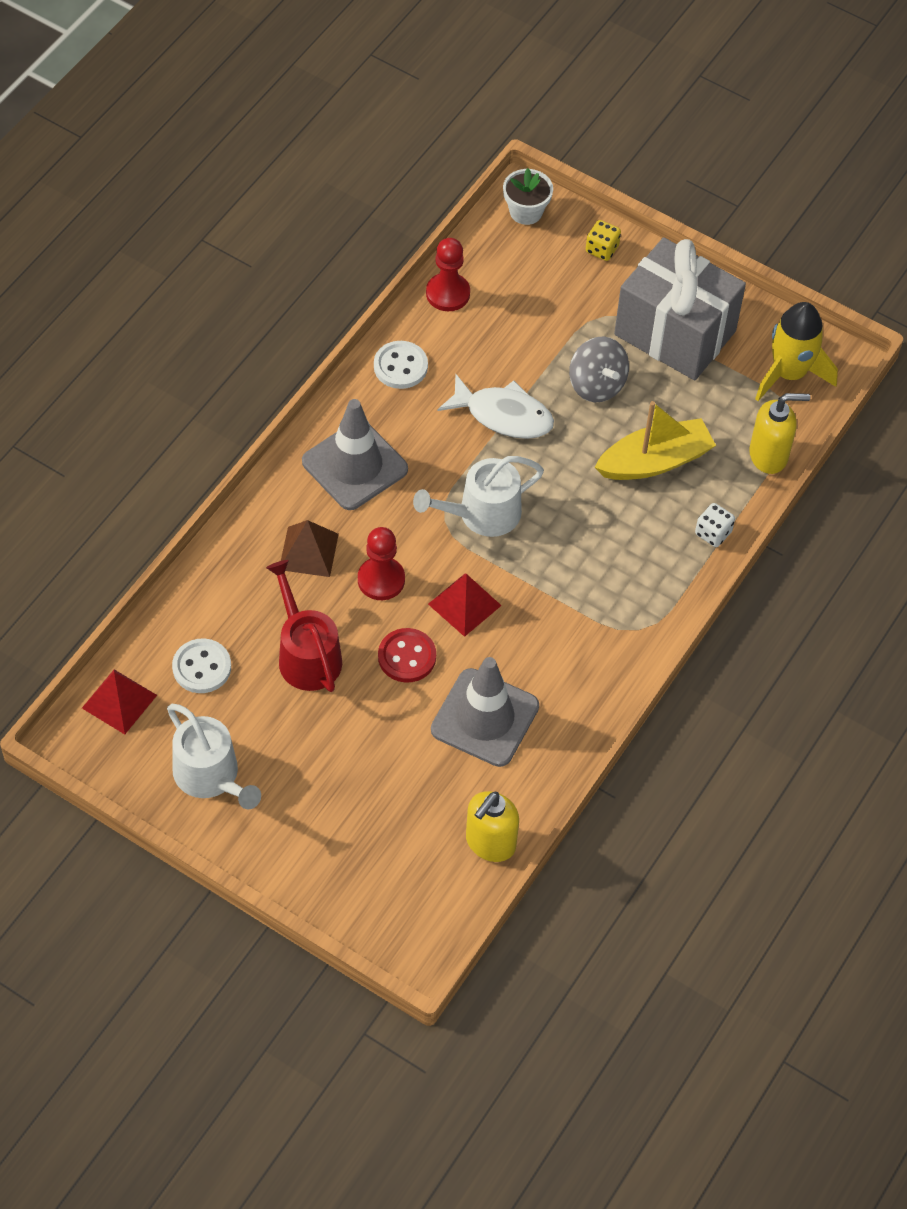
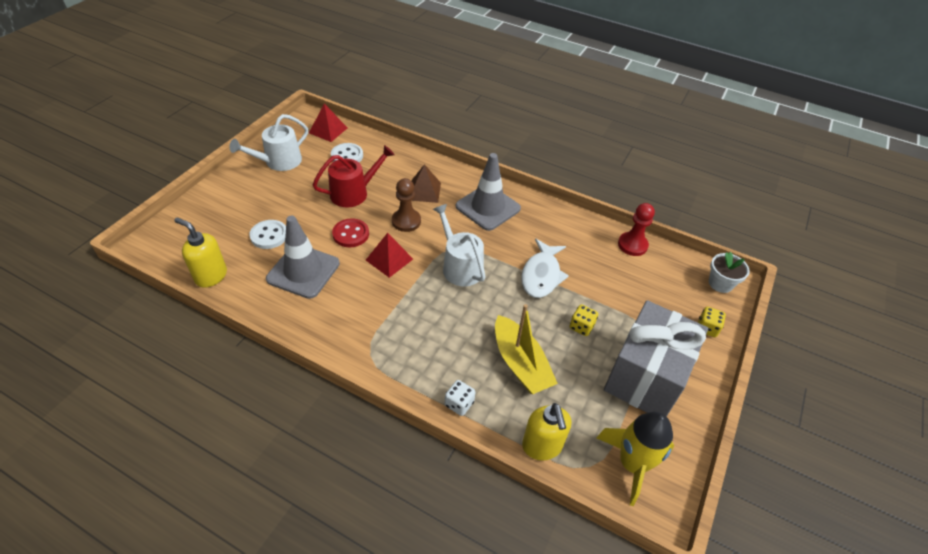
camera: 85 degrees right, 10 degrees down
red pawn [358,527,405,600] -> brown pawn [392,178,421,232]
white button [374,341,428,389] -> white button moved to [249,220,286,249]
grey spinning top [569,336,629,402] -> yellow dice [570,304,598,336]

